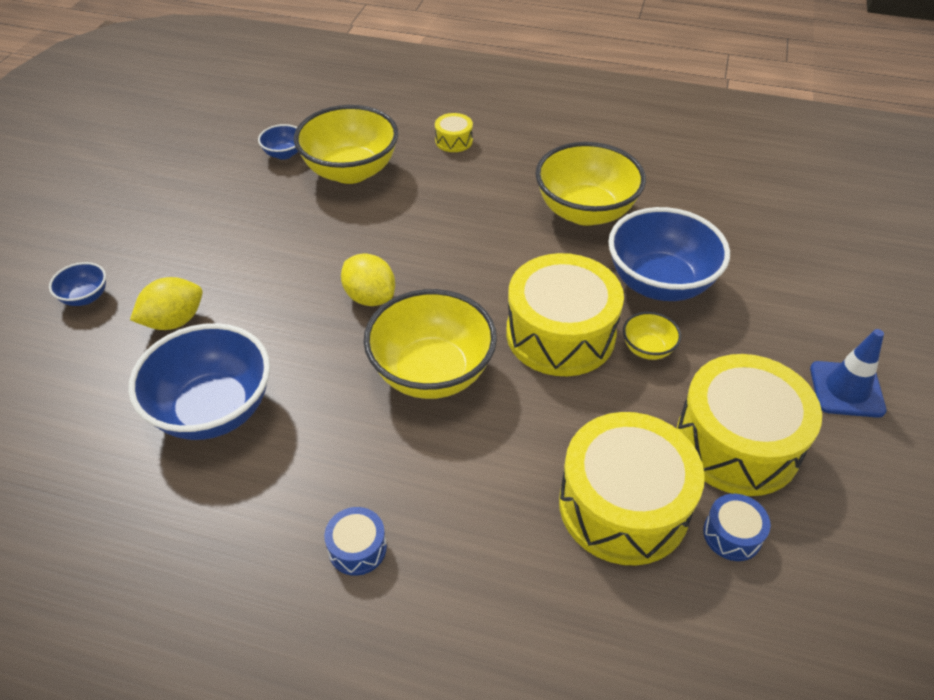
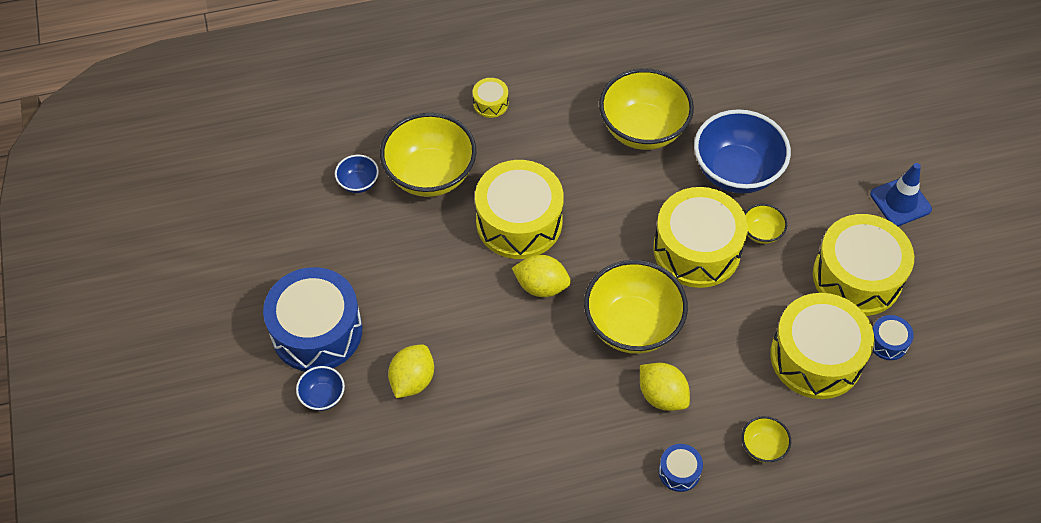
camera: 30 degrees left, 10 degrees up
blue bowl [128,323,270,440] -> none
none -> blue drum [263,267,362,372]
none -> yellow drum [475,160,564,259]
none -> yellow lemon [640,363,690,411]
none -> yellow bowl [742,416,791,463]

